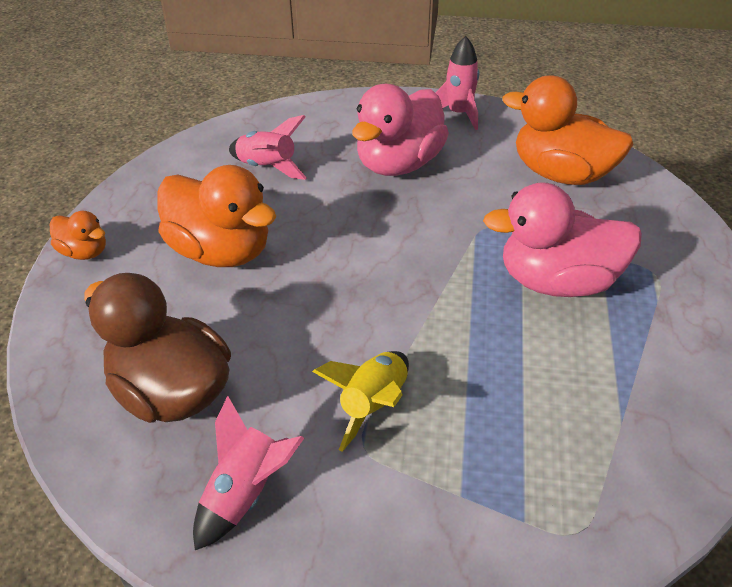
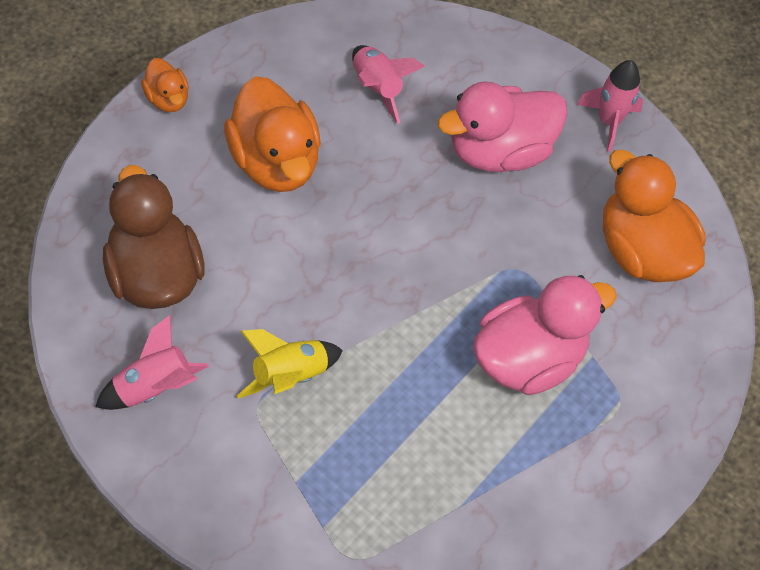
camera: 25 degrees right, 15 degrees up
pink duck [483,182,642,297] -> pink duck turned 120 degrees clockwise [473,275,617,395]

